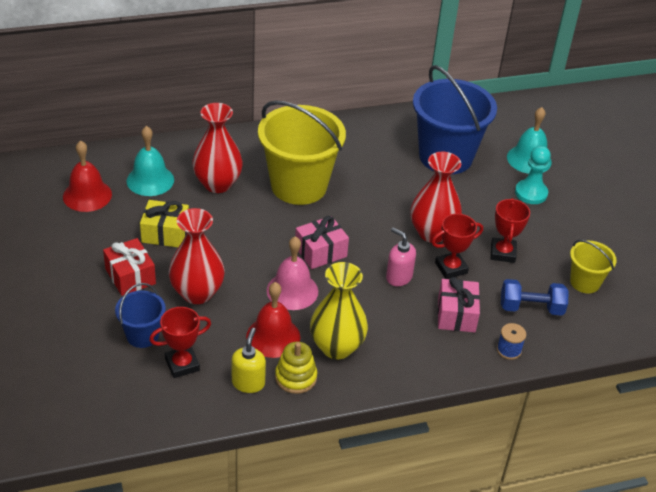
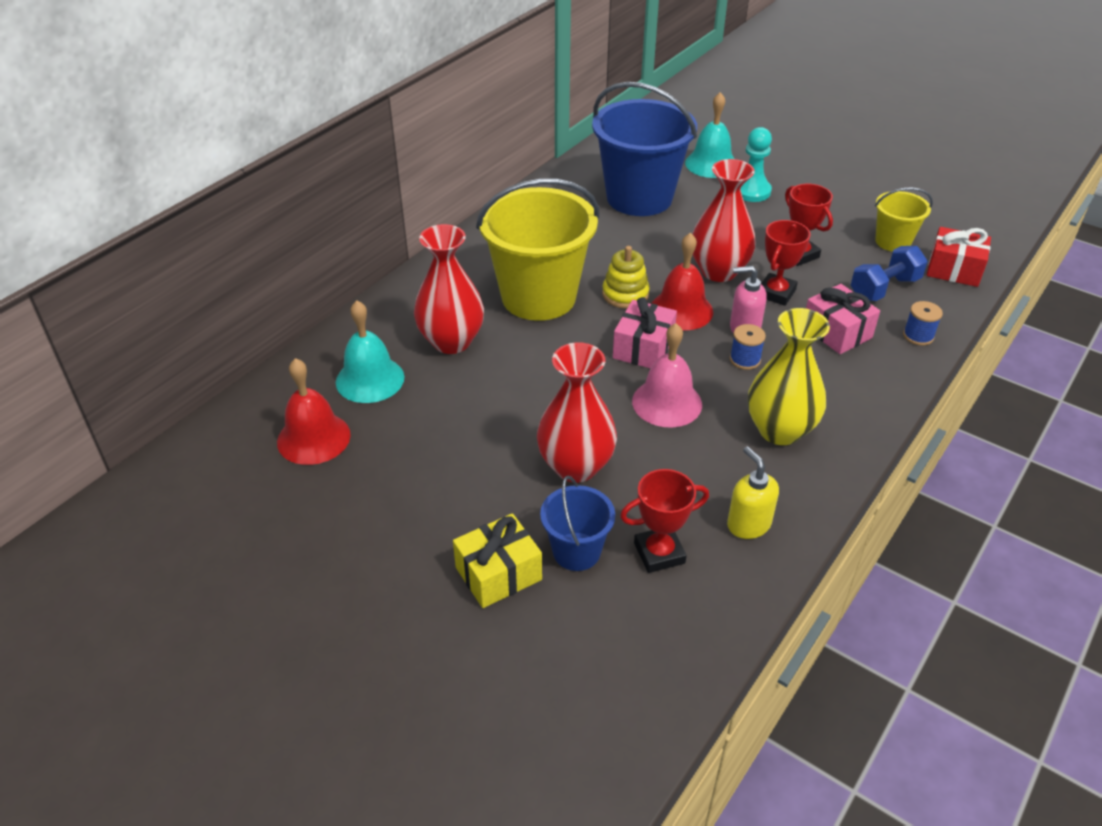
camera: 35 degrees left, 0 degrees up
red gift [103,238,156,296] -> red gift moved to [927,227,991,287]
yellow gift [140,200,189,247] -> yellow gift moved to [453,513,542,608]
red trophy [149,307,211,378] -> red trophy turned 45 degrees clockwise [620,469,709,573]
red bell [246,282,300,358] -> red bell moved to [651,233,713,331]
yellow stacking toy [275,342,317,394] -> yellow stacking toy moved to [602,246,650,309]
none -> blue spool [730,324,766,370]

